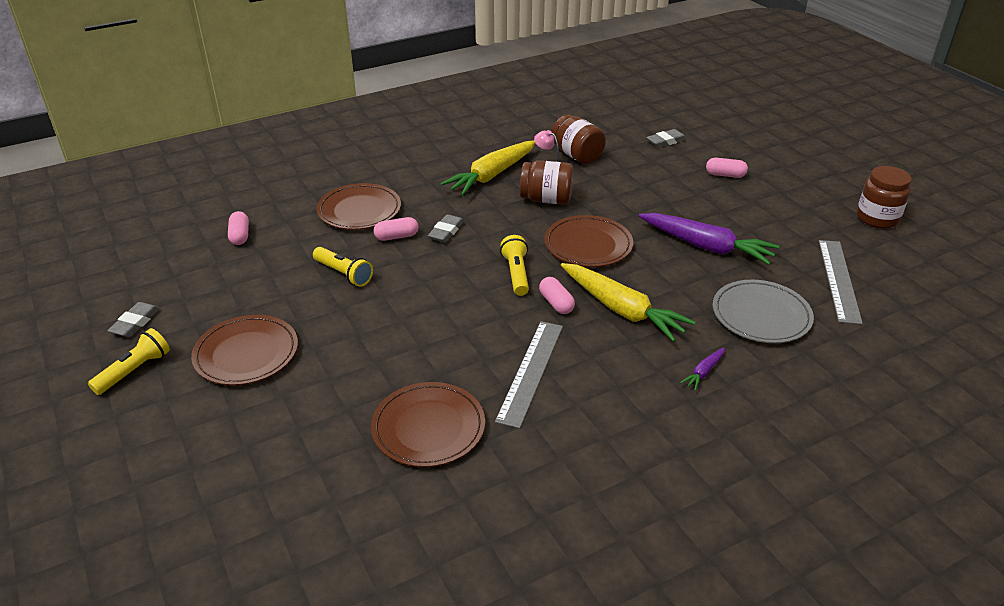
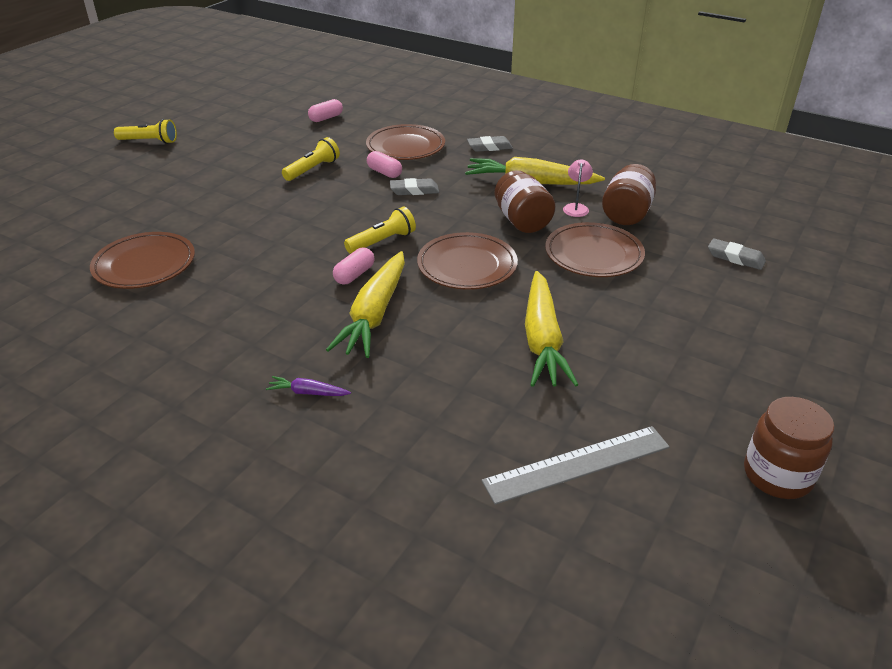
camera: 60 degrees right, 0 degrees up
grey eraser [107,302,160,337] -> grey eraser moved to [467,136,513,152]
brown plate [191,315,298,386] -> brown plate moved to [545,222,645,277]
yellow flashlight [313,247,373,287] -> yellow flashlight turned 150 degrees counterclockwise [282,137,340,181]
grey ruler [495,321,563,429] -> none
purple carrot [639,213,779,265] -> yellow carrot [525,271,579,387]
pink capsule [706,158,748,178] -> none
grey plate [713,280,814,343] -> none

